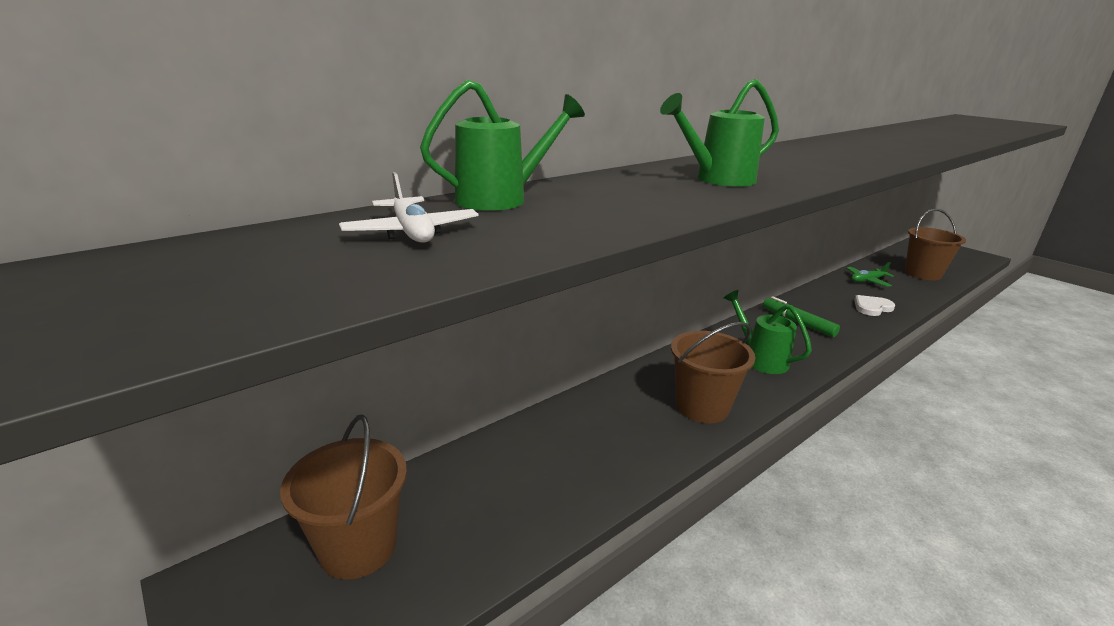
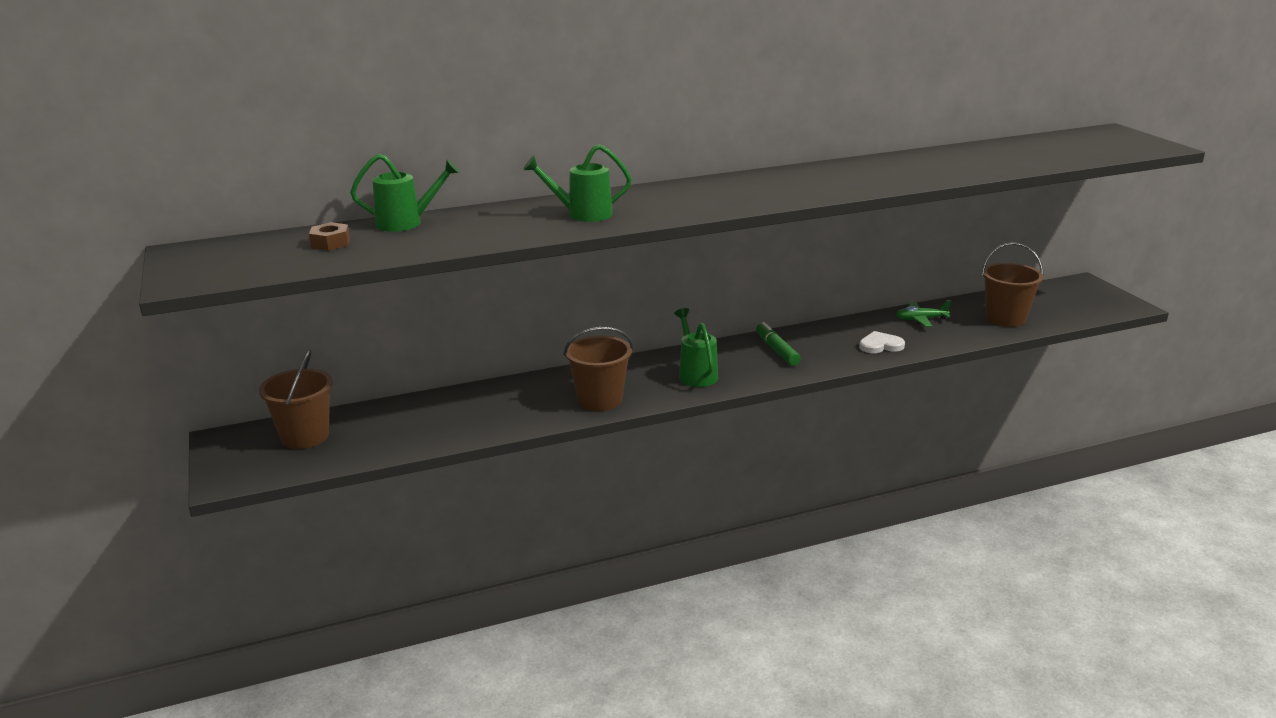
camera: 20 degrees right, 0 degrees up
white plane [339,172,479,243] -> brown nut [309,222,350,251]

